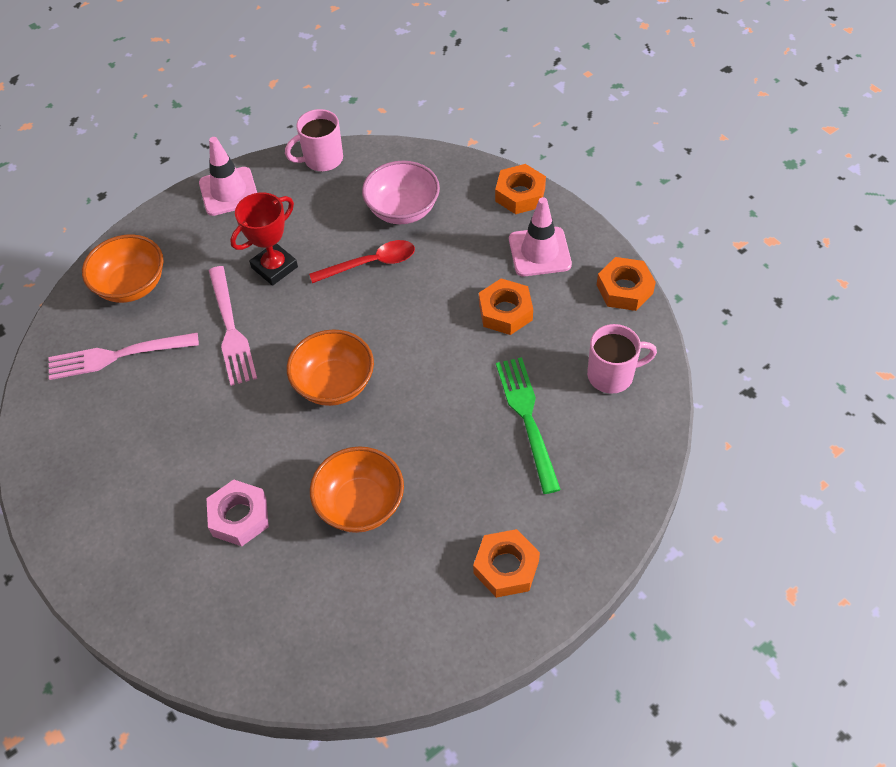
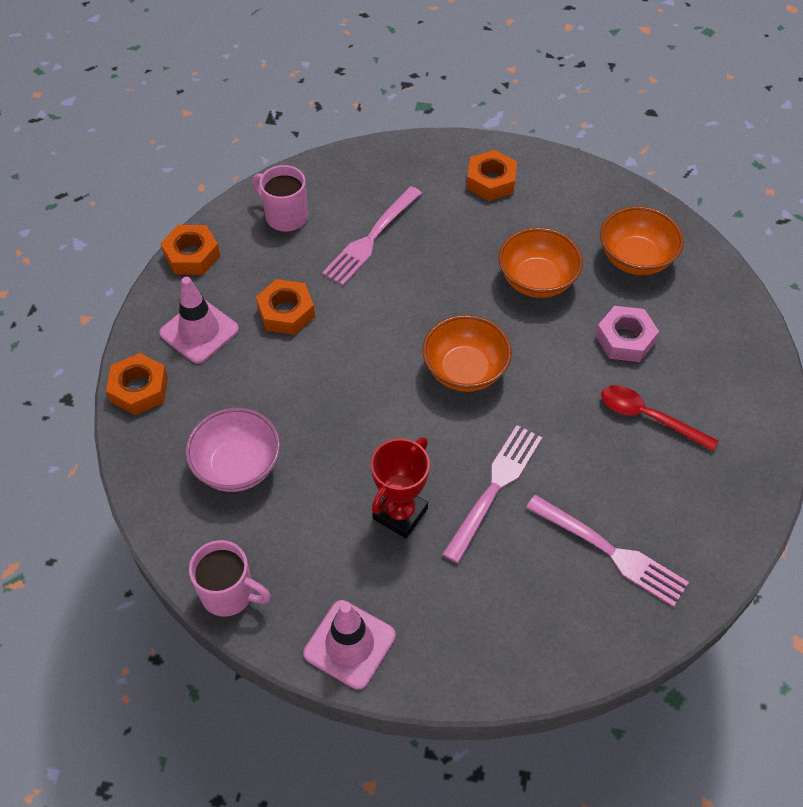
camera: 135 degrees left, 0 degrees up
orange bowl [82,234,164,303] -> orange bowl moved to [600,206,684,275]
red trophy [230,192,298,286] -> red trophy turned 60 degrees counterclockwise [371,437,430,538]
red spoon [309,240,415,283] -> red spoon moved to [601,385,719,451]
green fork [496,357,561,494] -> pink fork [322,186,422,286]

